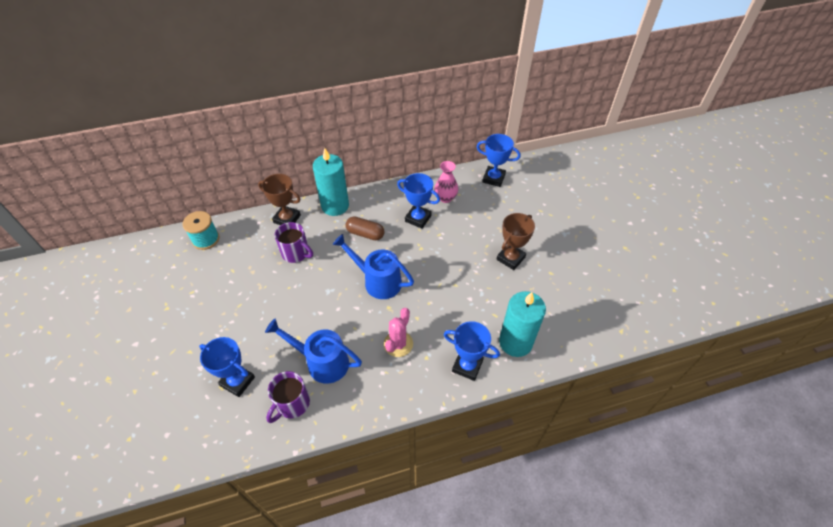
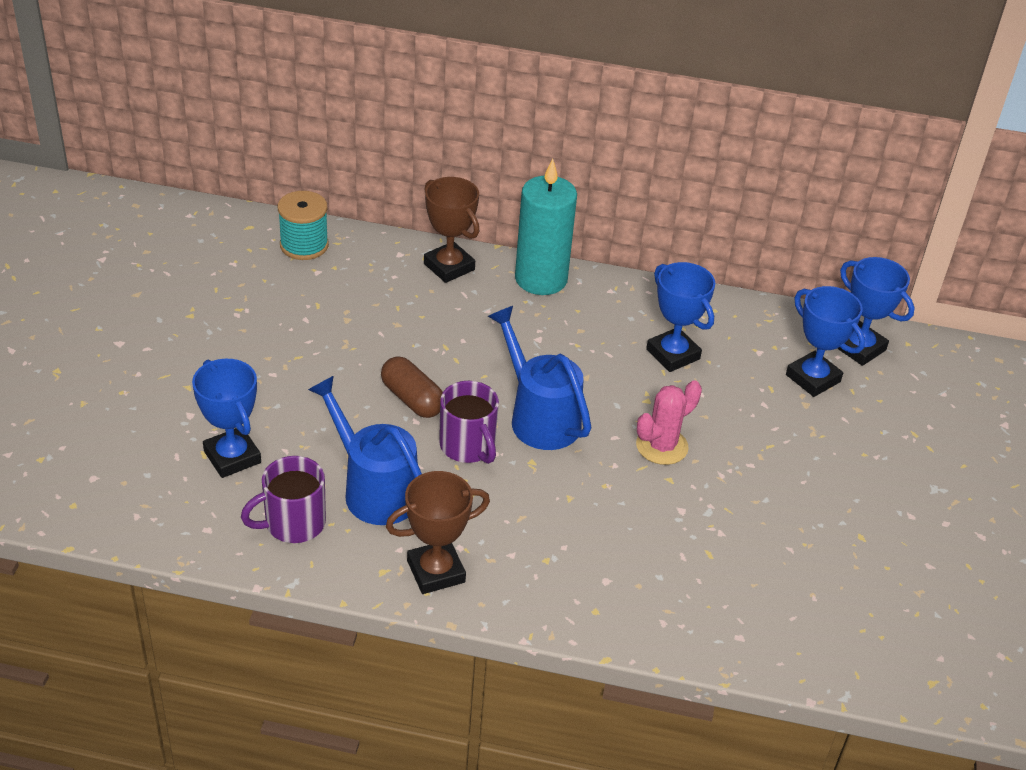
camera: 25 degrees right, 10 degrees down
purple mug [275,222,313,263] -> purple mug moved to [439,381,499,464]
brown capsule [346,216,384,240] -> brown capsule moved to [381,357,443,418]
pink cactus [384,308,413,357] -> pink cactus moved to [636,380,702,465]
pink vase [435,161,458,203] -> none
blue trophy [444,321,500,381] -> blue trophy moved to [786,286,865,397]
brown trophy [497,213,535,270] -> brown trophy moved to [386,471,490,594]
turquoise candle [499,291,546,357] -> none

